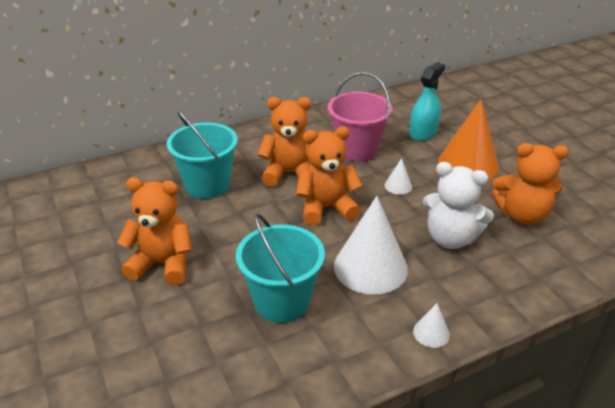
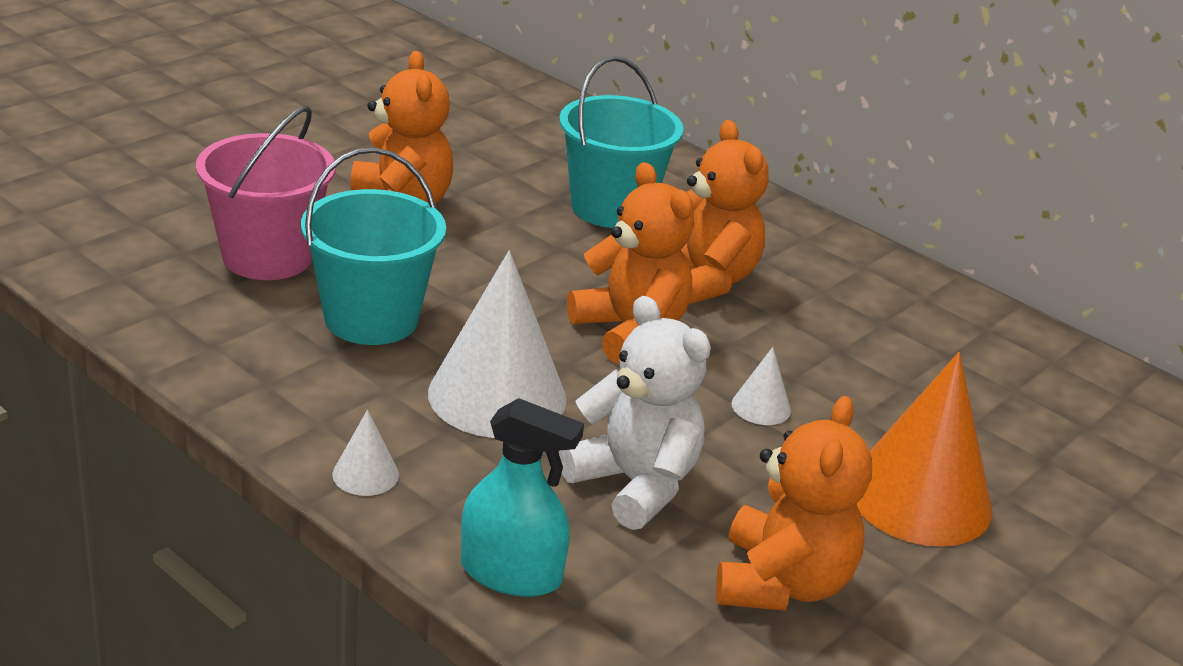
camera: 65 degrees right, 5 degrees down
pink bucket [328,72,393,161] -> pink bucket moved to [196,106,336,280]
turquoise spray bottle [409,62,445,141] -> turquoise spray bottle moved to [461,398,584,597]
white teddy bear [423,162,494,249] -> white teddy bear turned 135 degrees clockwise [559,296,711,530]
orange teddy bear [492,143,569,225] -> orange teddy bear turned 150 degrees counterclockwise [716,396,872,611]

